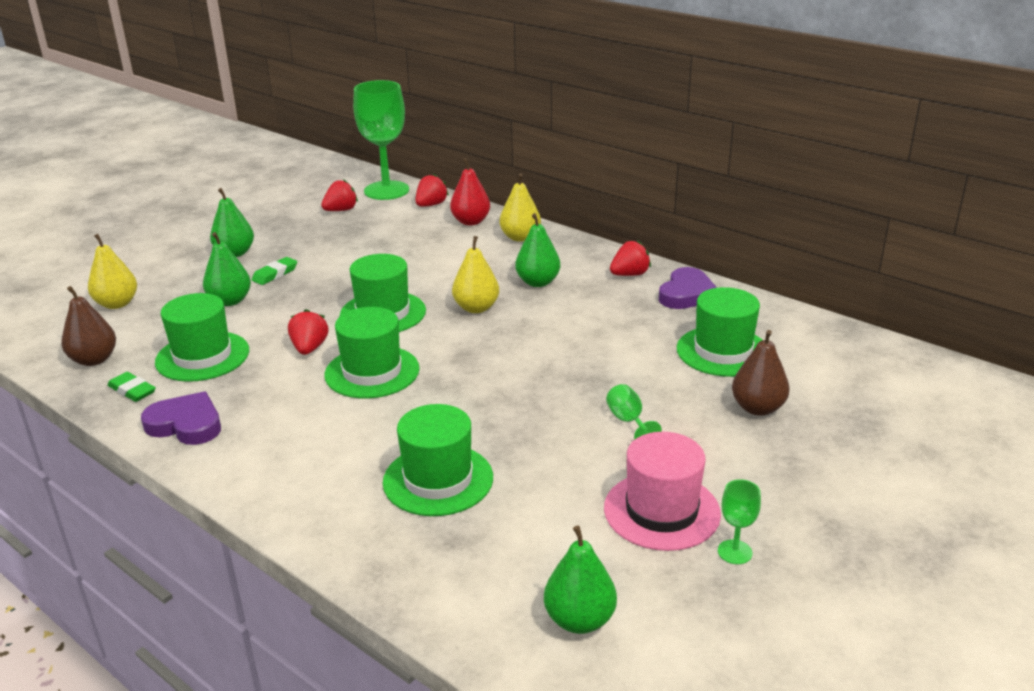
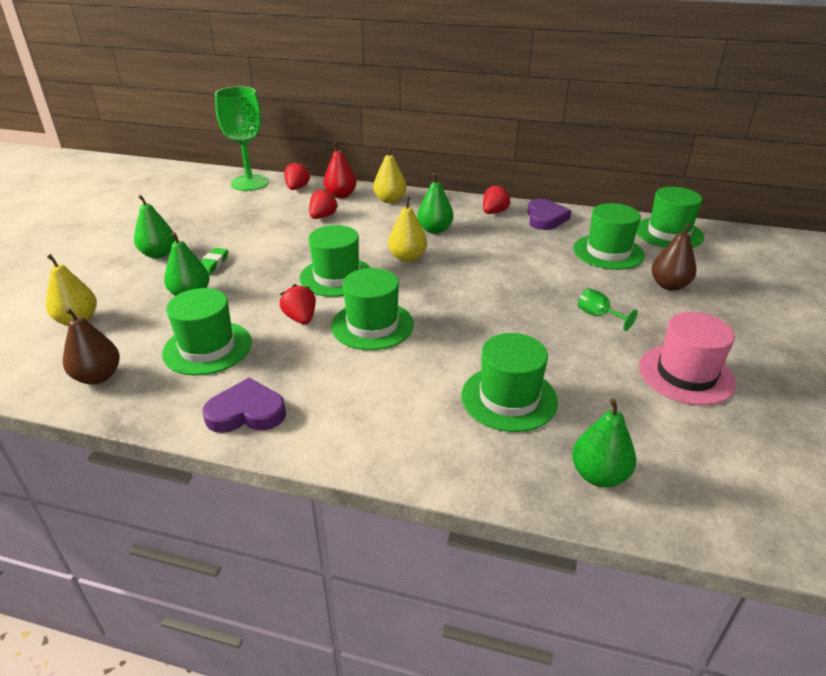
camera: 25 degrees left, 5 degrees up
green eraser [107,372,156,402] -> none
red strawberry [321,179,358,211] -> red strawberry moved to [309,188,338,219]
green pear [544,525,617,634] -> green pear moved to [572,399,636,487]
green goblet [718,479,761,564] -> none
none -> green hat [636,187,704,248]

